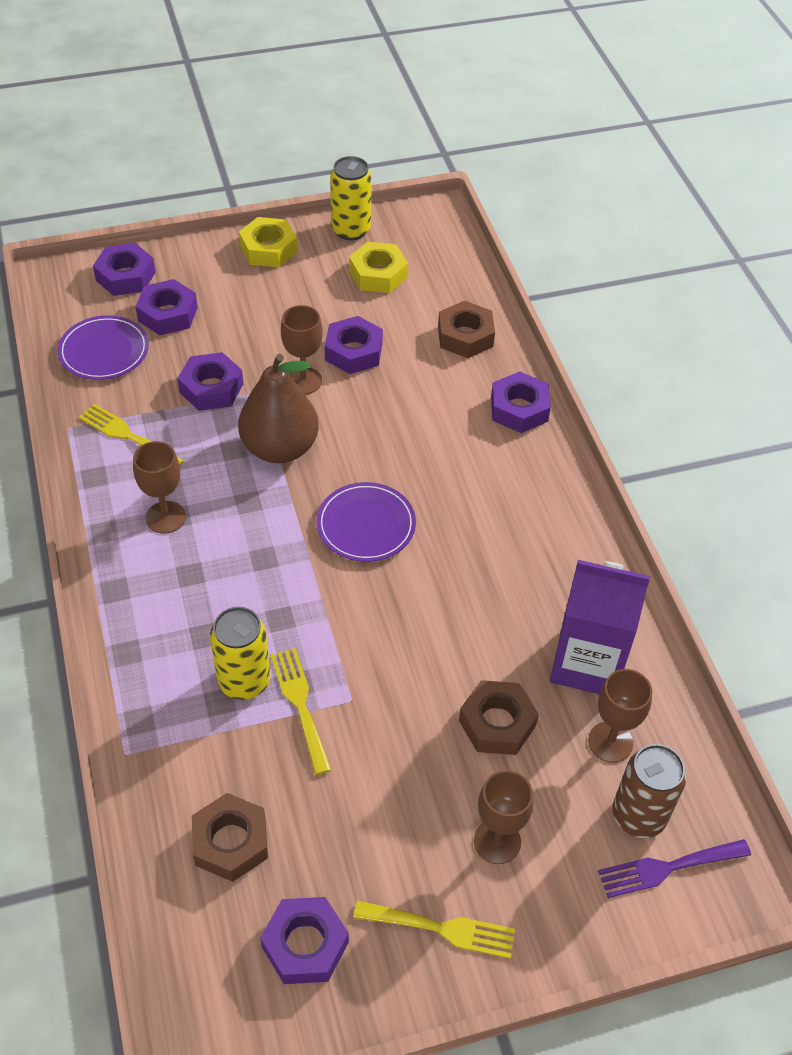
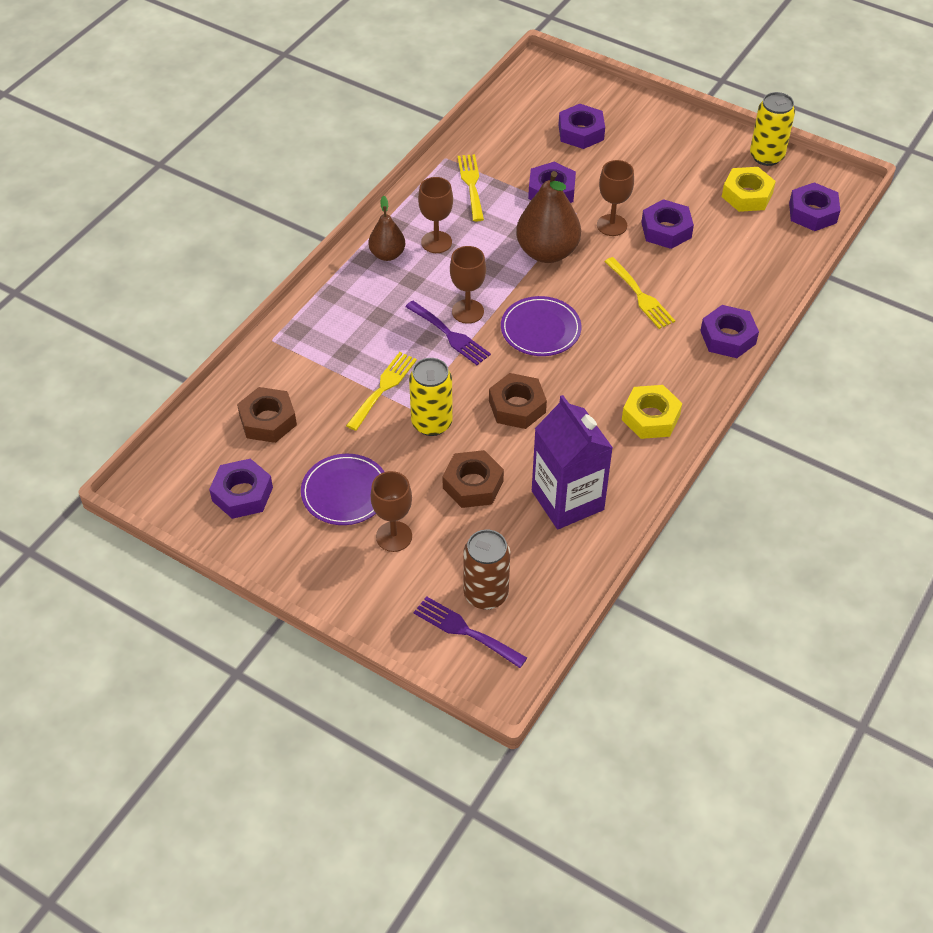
camera: 50 degrees right, 0 degrees up
purple plate [58,315,149,380] -> purple plate moved to [301,454,384,525]
purple nut [93,243,156,296] -> purple nut moved to [789,182,840,231]
yellow can [210,607,270,700] -> yellow can moved to [409,358,453,436]
yellow nut [239,217,297,267] -> yellow nut moved to [622,385,682,439]
yellow fork [353,900,515,959] -> yellow fork moved to [604,257,675,329]
brown nut [438,301,495,358] -> brown nut moved to [489,373,547,429]
brown goblet [588,669,652,763] -> brown goblet moved to [450,246,486,324]
none -> brown pear [368,196,405,261]
none -> purple fork [405,301,491,365]

